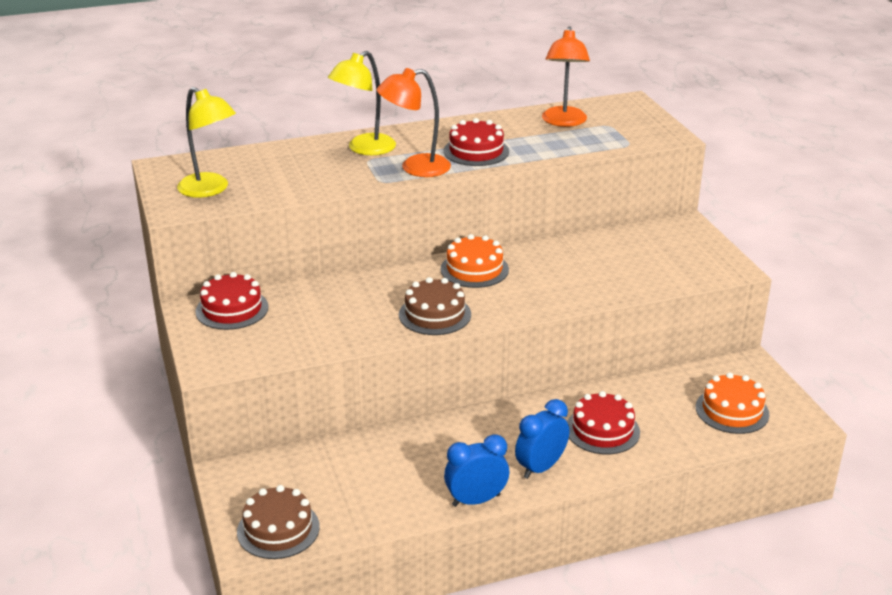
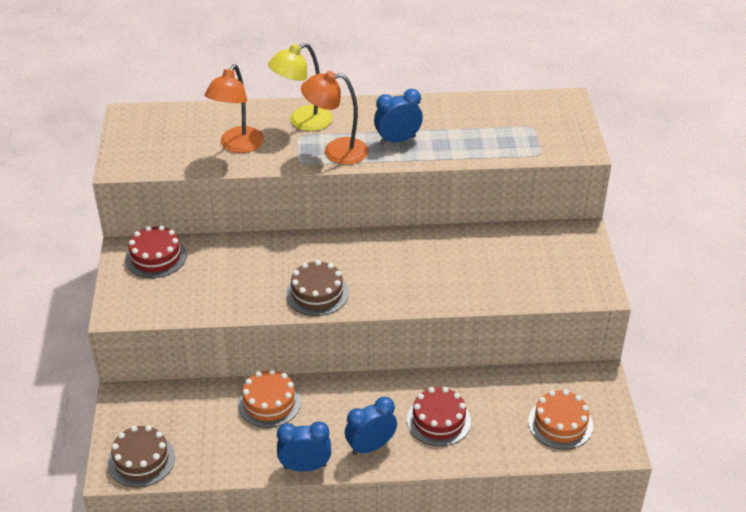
camera: 15 degrees right, 10 degrees up
yellow lamp [177,87,236,198] -> none
orange cake [441,234,509,288] -> orange cake moved to [238,369,301,428]
red cake [444,118,509,166] -> blue clock [374,89,423,144]
orange lamp [542,26,590,127] -> orange lamp moved to [205,64,264,153]

